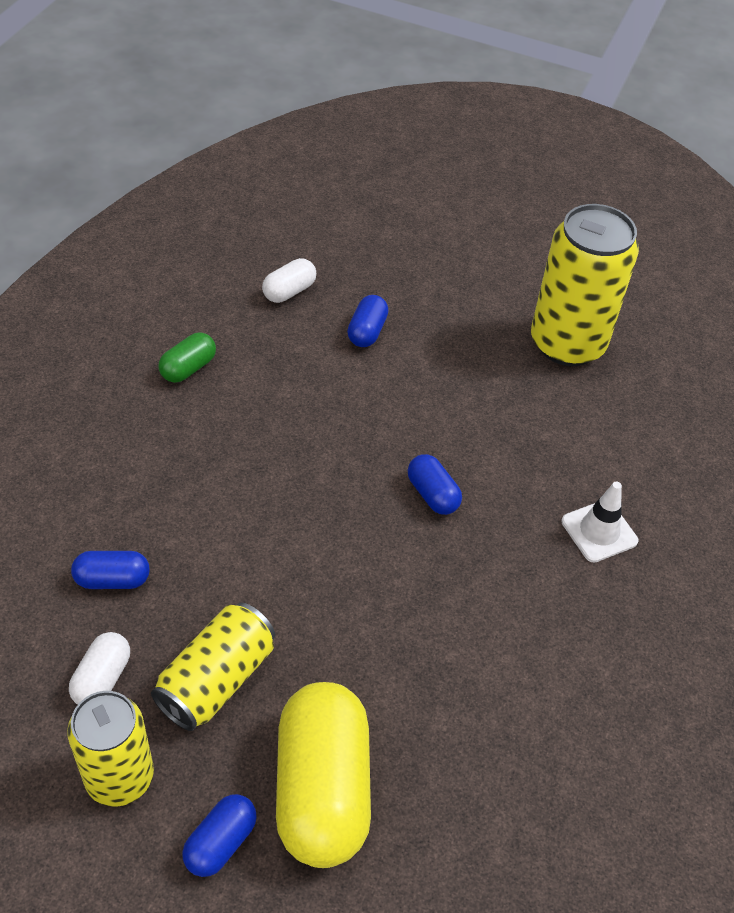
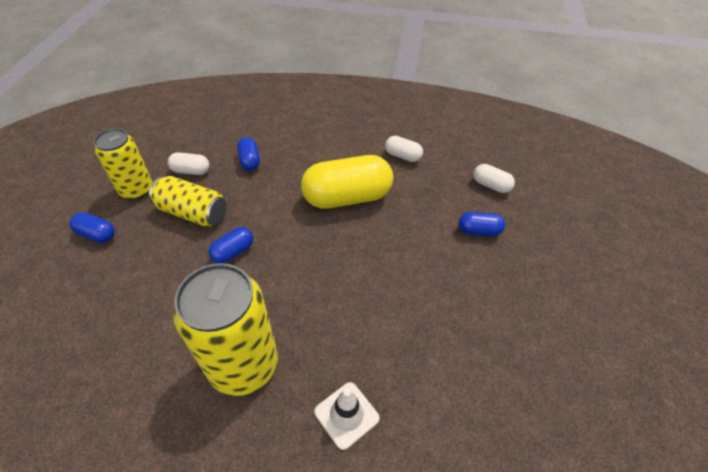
camera: 80 degrees right, 0 degrees up
green capsule [158,332,216,383] -> white capsule [385,136,423,162]
yellow capsule [276,682,371,868] -> yellow capsule moved to [301,155,393,209]
blue capsule [408,454,462,515] -> blue capsule moved to [208,227,253,263]
yellow can [531,204,639,366] -> yellow can moved to [173,263,278,396]

